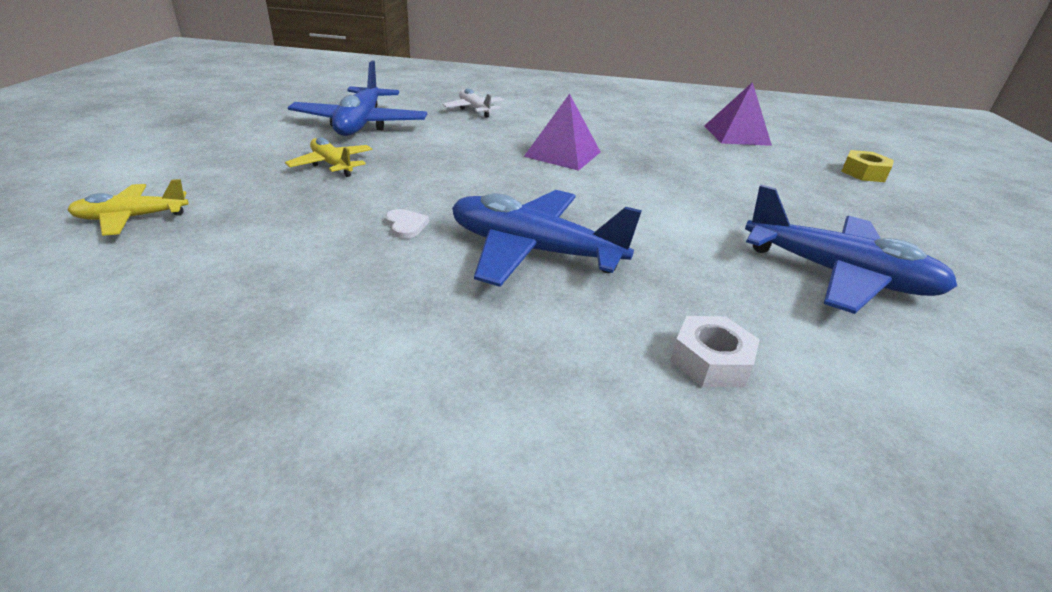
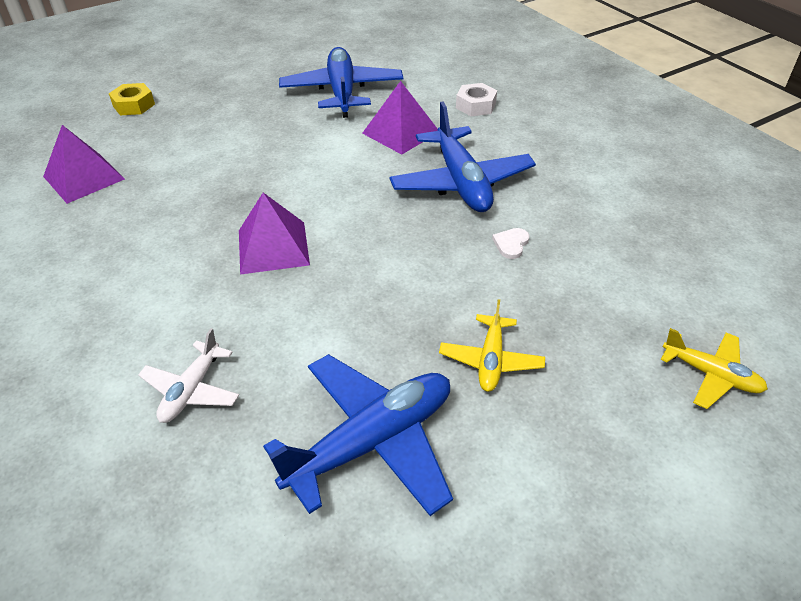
camera: 125 degrees left, 10 degrees up
none -> purple pyramid [362,81,438,155]

